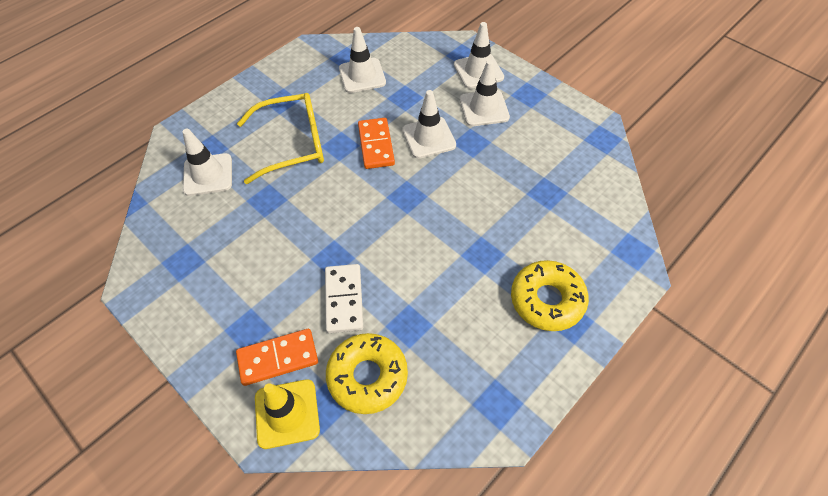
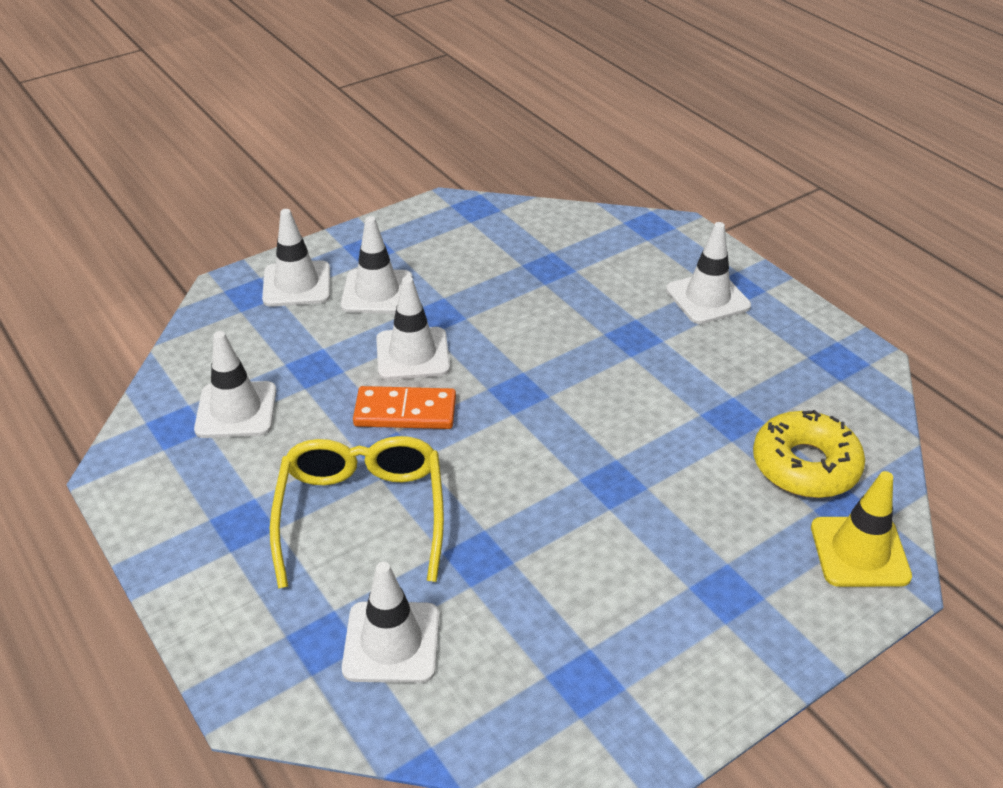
camera: 80 degrees left, 15 degrees down
orange domino [236,329,318,386] -> none
white domino [325,264,363,333] -> none
yellow donut [511,260,589,331] -> white traffic cone [666,222,751,324]

